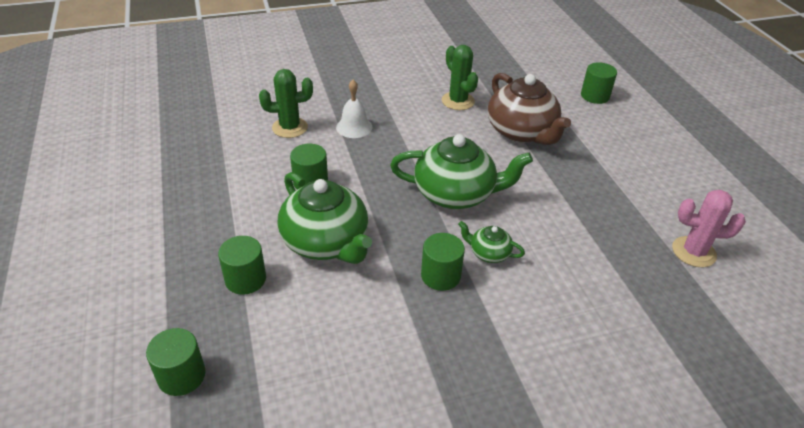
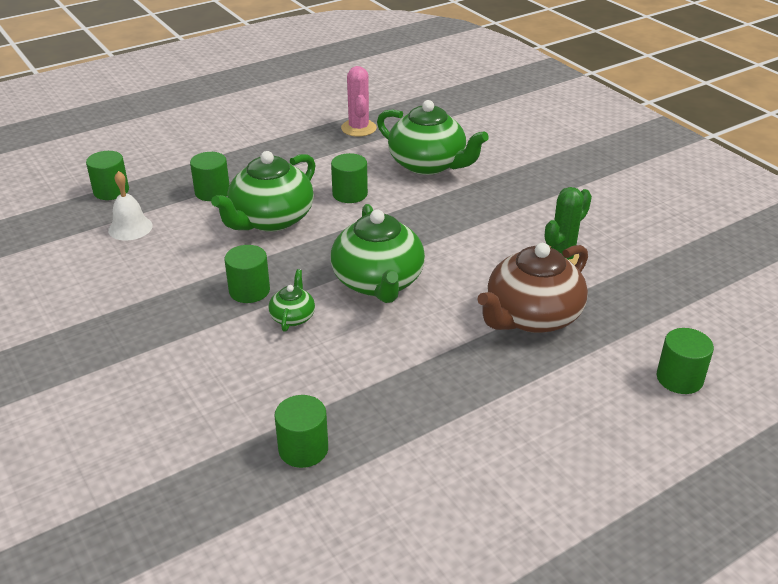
camera: 75 degrees right, 5 degrees down
green cactus [259,69,313,138] -> green teapot [377,100,489,175]
white bell [336,80,373,138] -> white bell moved to [108,171,153,240]
pink cactus [672,190,746,267] -> pink cactus moved to [341,66,377,137]
none -> green cylinder [274,395,328,468]

